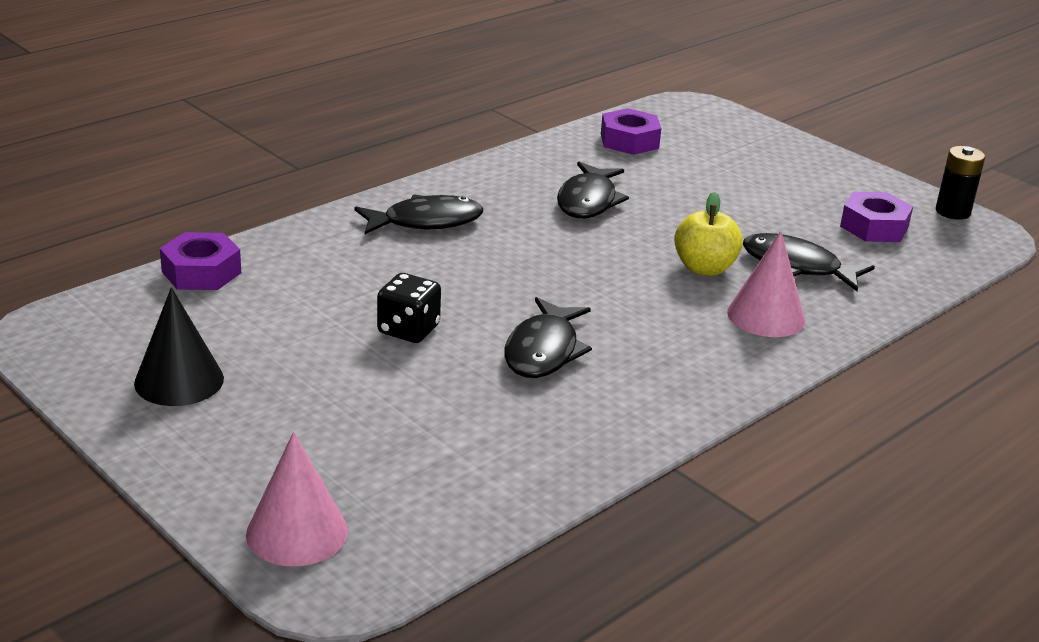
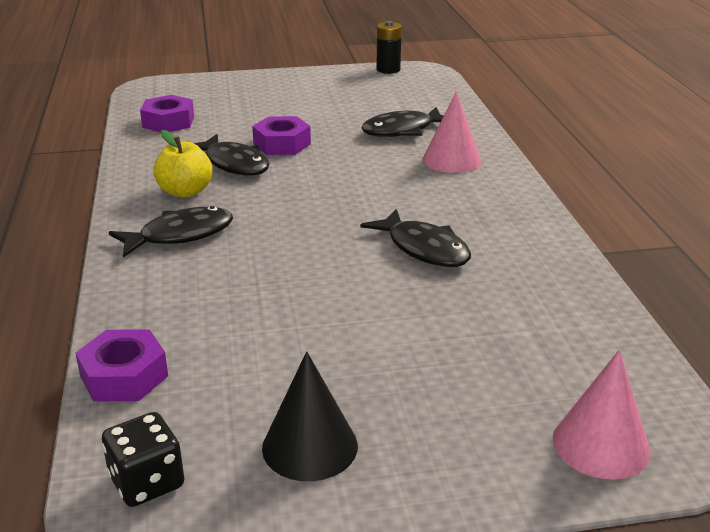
camera: 55 degrees left, 0 degrees up
black fish [355,194,483,234] -> black fish turned 45 degrees clockwise [109,206,233,258]
black dice [377,273,441,343] -> black dice moved to [102,412,184,507]
yellow apple [674,192,743,276] -> yellow apple moved to [153,130,213,198]
purple nut [840,192,913,242] -> purple nut moved to [252,116,311,155]

